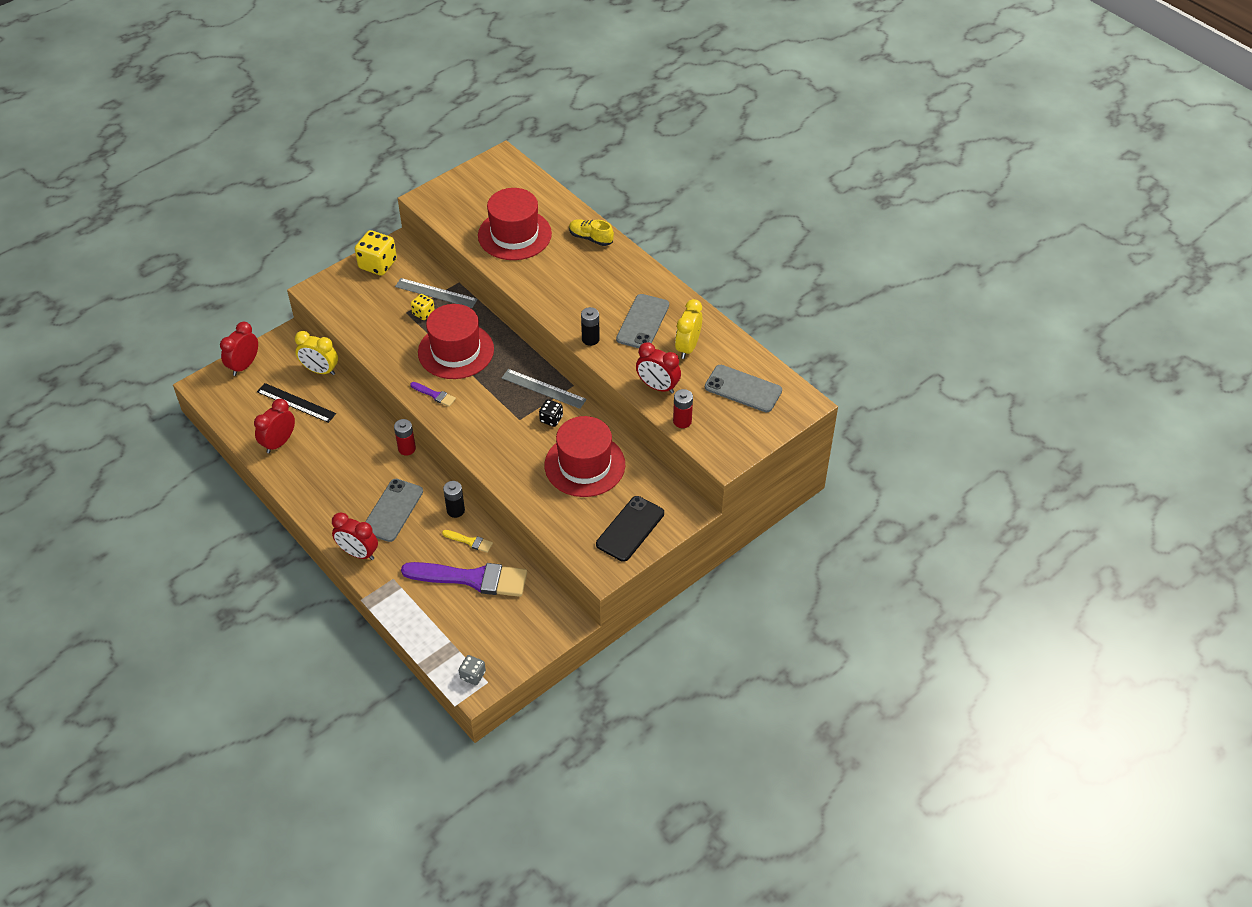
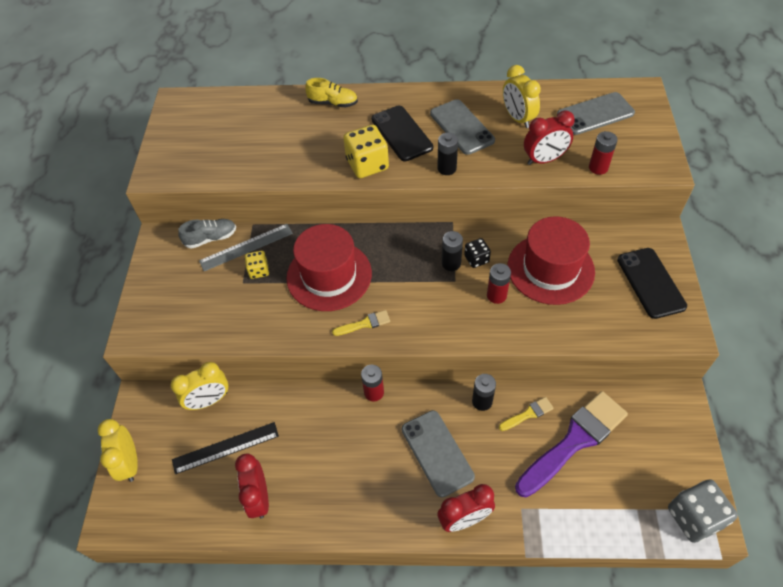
camera: 45 degrees left, 5 degrees up
red clock [220,322,258,376] -> yellow clock [98,419,138,482]
yellow dice [355,230,397,276] -> yellow dice moved to [343,125,389,178]
purple brush [410,382,456,407] -> yellow brush [332,310,390,336]
grey dice [459,655,486,685] -> grey dice [668,479,738,543], size x1.80
red hat [478,188,552,260] -> none
grey ruler [502,369,587,409] -> none
yellow shoe [569,219,614,246] -> yellow shoe turned 150 degrees counterclockwise [305,78,358,108]
none -> grey shoe [178,219,236,249]
none -> black phone [371,106,433,161]
none -> black battery [442,231,463,271]
none -> red battery [487,263,511,304]

